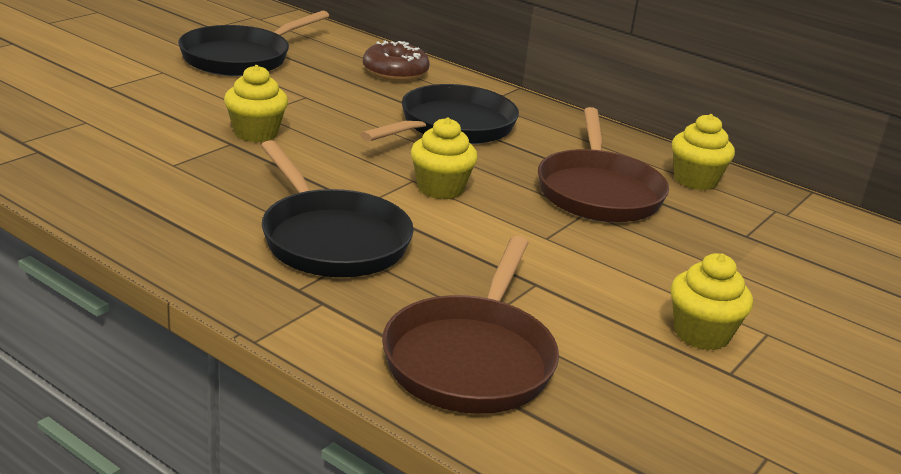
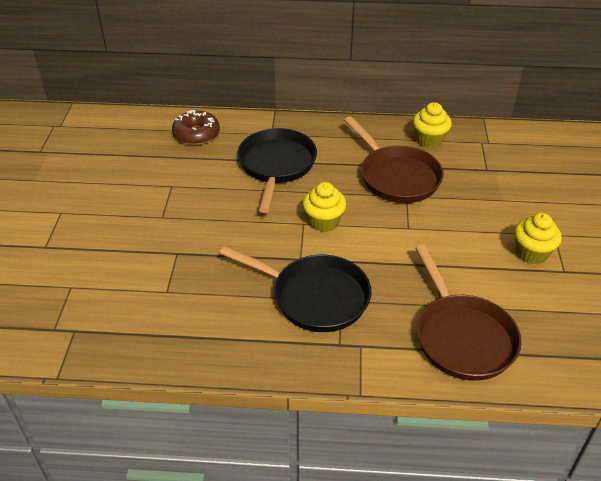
camera: 30 degrees left, 15 degrees up
black pan [178,11,329,76] -> none
yellow cupcake [224,65,288,142] -> none

